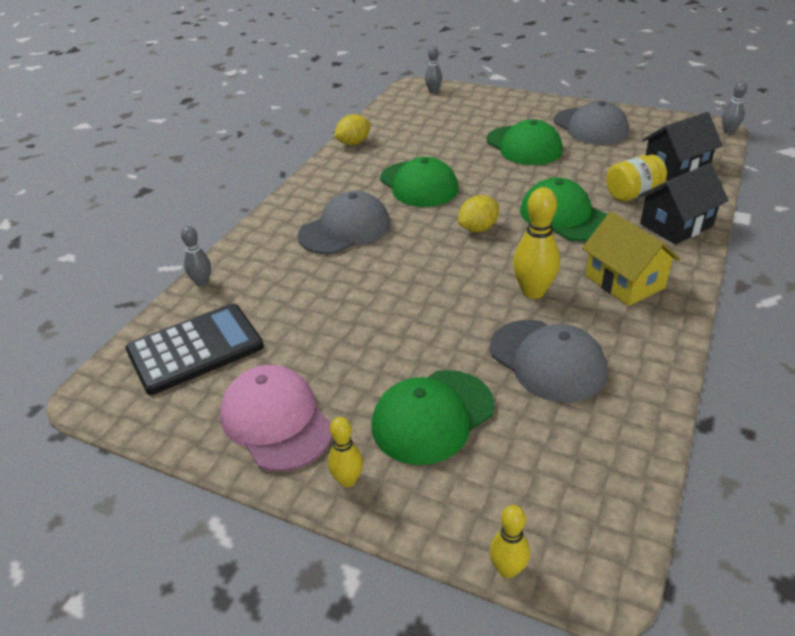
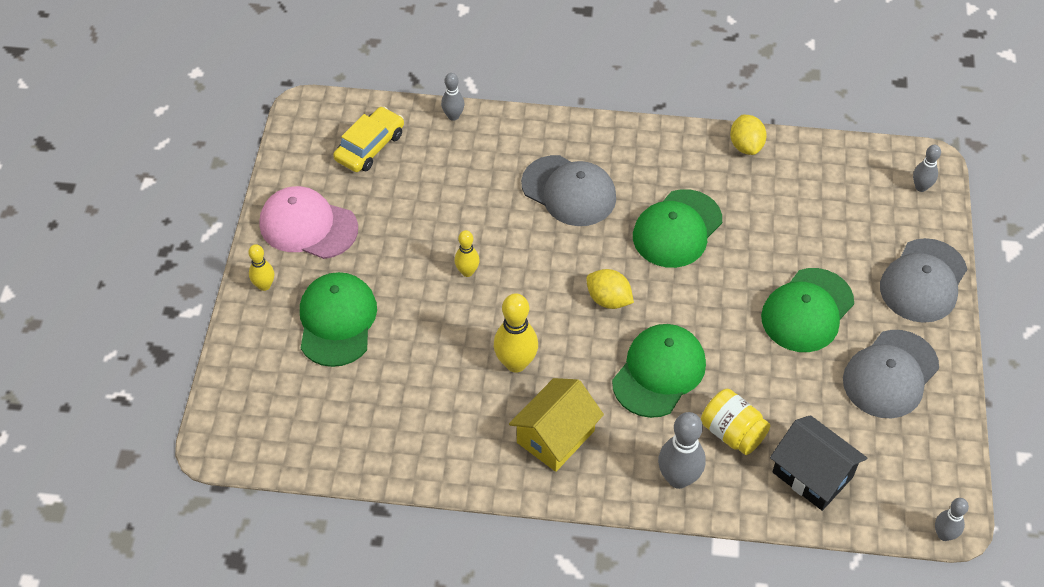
camera: 70 degrees right, 15 degrees up
black calculator [126,303,264,395] -> yellow car [333,106,404,172]
pink cap [220,365,332,471] -> pink cap turned 105 degrees counterclockwise [259,186,358,259]
yellow lemon [334,114,370,145] -> yellow lemon turned 45 degrees clockwise [730,115,767,155]
green cap [372,370,495,465] -> green cap turned 60 degrees clockwise [300,272,377,367]
grey cap [490,320,607,403] -> grey cap moved to [880,238,967,323]
yellow bowling pin [490,505,530,578] -> yellow bowling pin moved to [454,230,480,277]
black house [638,163,729,244] -> grey bowling pin [658,412,706,489]

